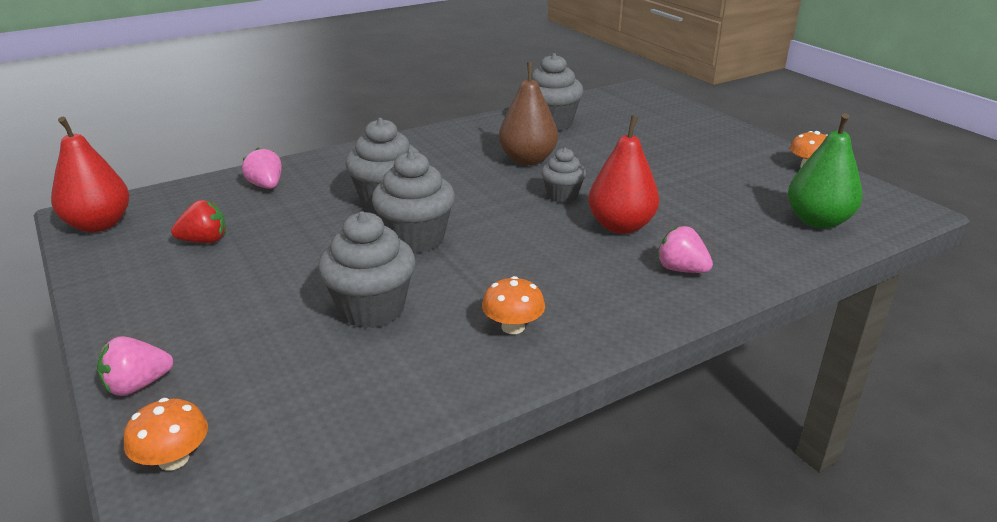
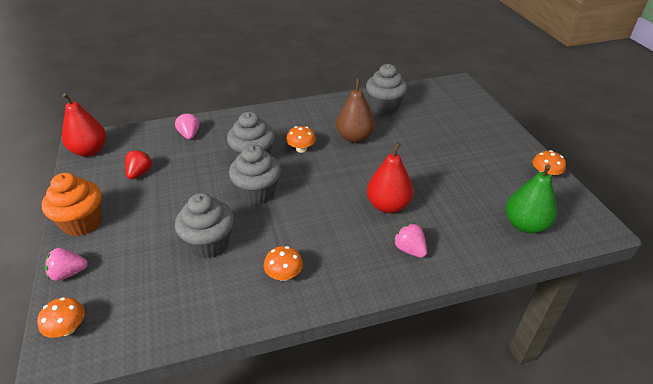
camera: 15 degrees right, 10 degrees up
red strawberry [171,200,226,243] -> red strawberry turned 75 degrees counterclockwise [125,149,152,179]
grey cupcake [541,147,586,203] -> none
none -> orange cupcake [41,173,102,236]
none -> orange mushroom [286,126,316,153]

